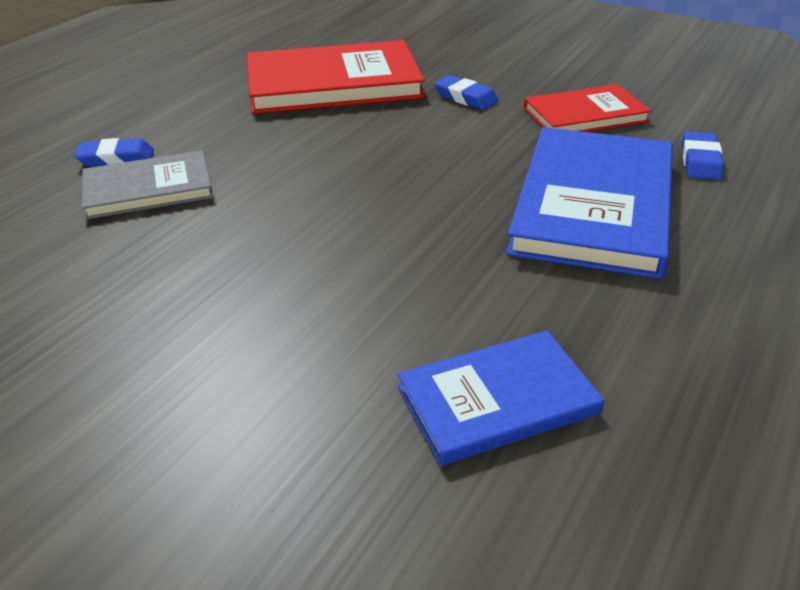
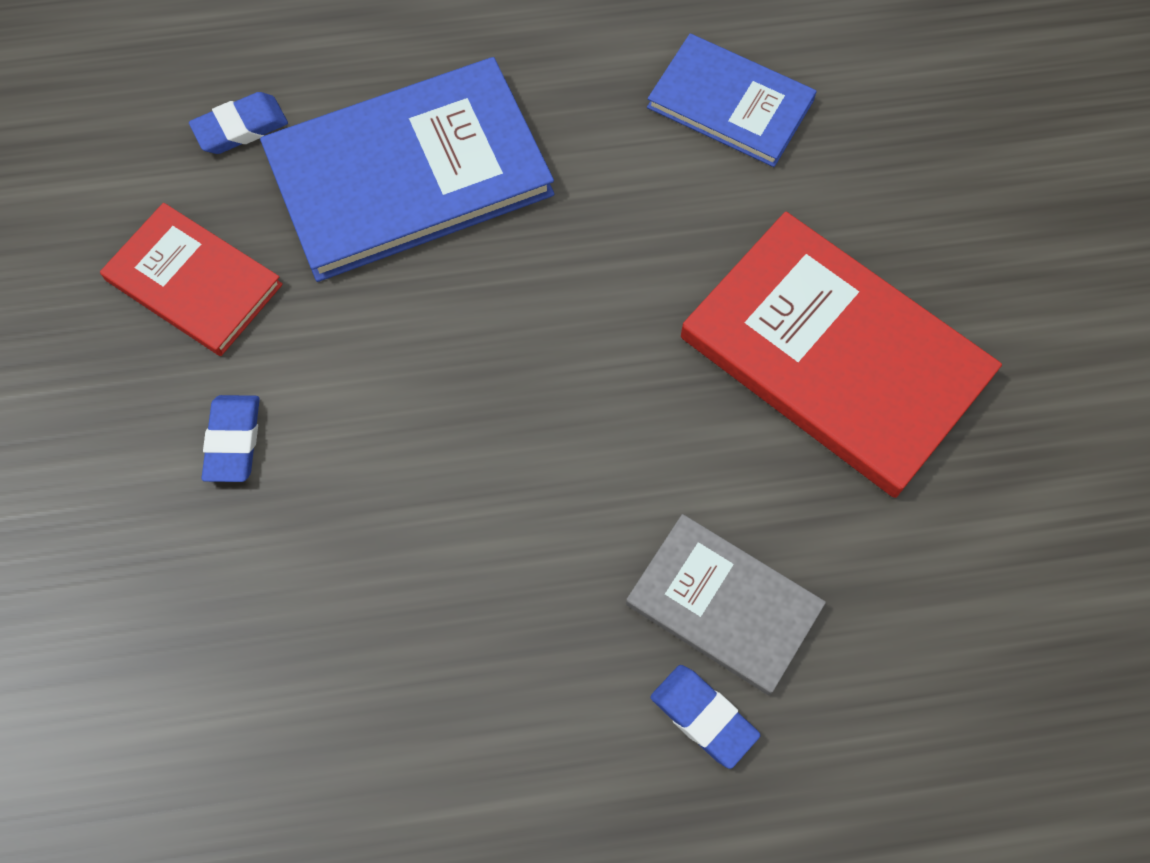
camera: 130 degrees left, 30 degrees up
red book [247,40,425,114] -> red book moved to [681,211,1002,498]

